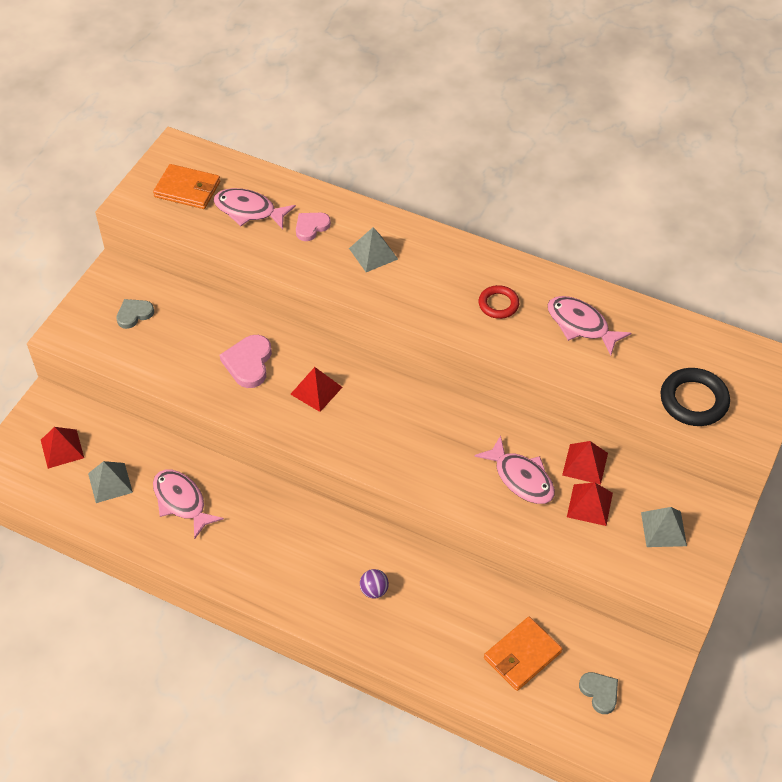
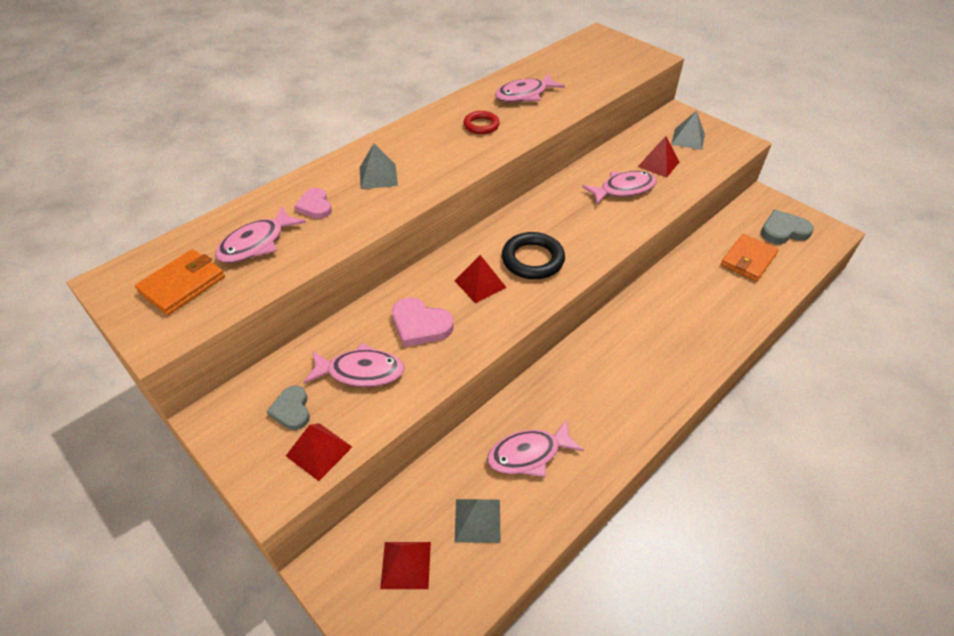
camera: 70 degrees left, 5 degrees down
purple ball [360,569,389,598] -> none
orange wallet [484,617,562,691] -> orange wallet turned 60 degrees clockwise [721,234,779,282]
red pyramid [562,441,608,485] -> red pyramid moved to [286,423,352,481]
grey heart [579,672,618,714] -> grey heart [761,210,814,244], size x1.50
black ring [660,368,730,426] -> black ring moved to [502,232,565,279]
none -> pink fish [303,343,405,387]

